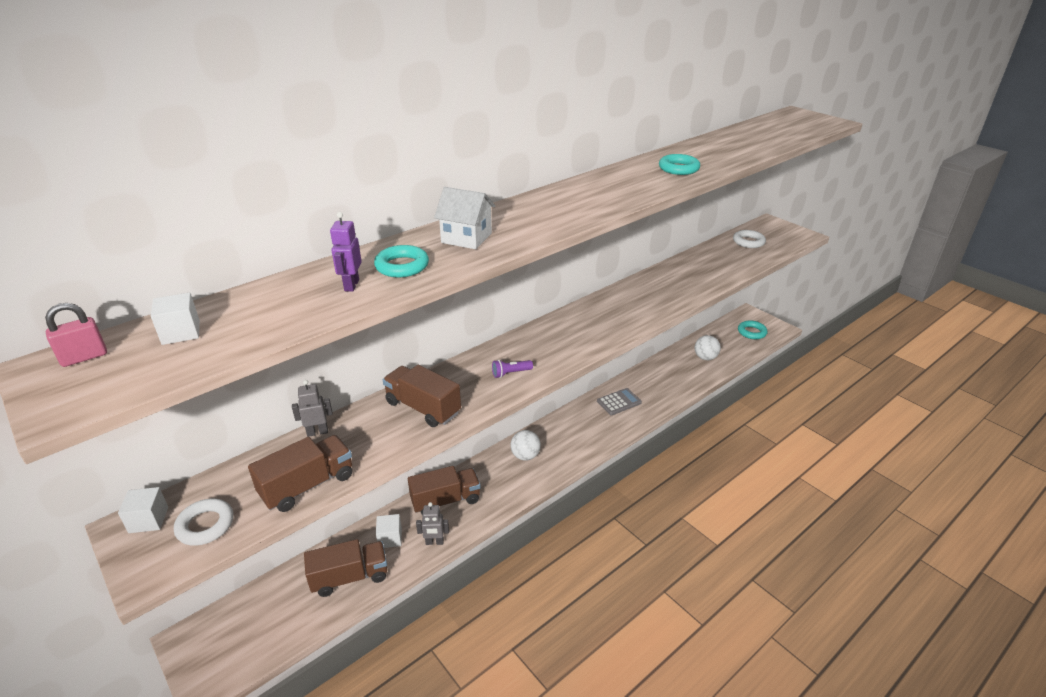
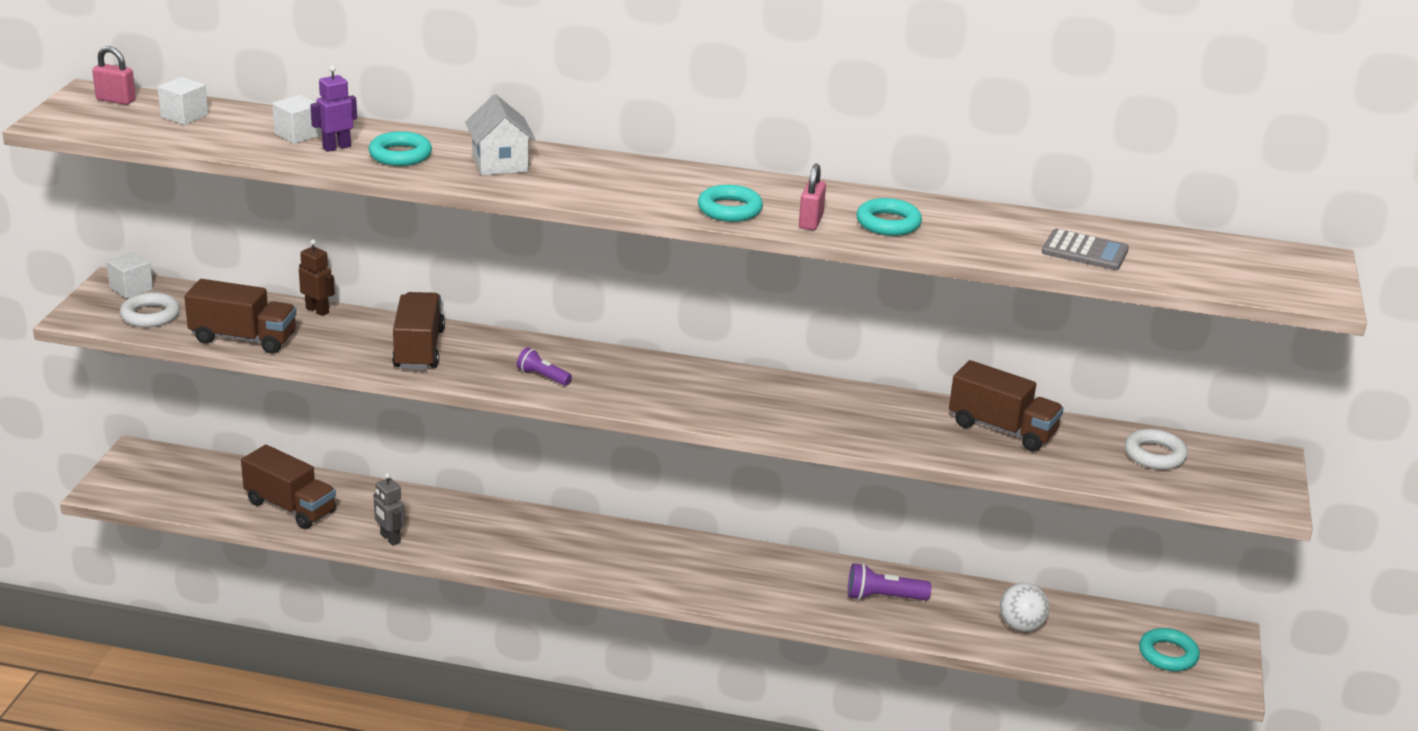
camera: 50 degrees right, 5 degrees down
grey robot [292,380,333,437] -> brown robot [299,239,335,316]
white cube [376,514,402,548] -> white cube moved to [272,95,322,144]
brown truck [408,466,481,515] -> brown truck moved to [949,360,1064,451]
white ball [510,430,541,460] -> none
grey calculator [597,388,642,415] -> grey calculator moved to [1042,229,1129,270]
none -> turquoise ring [698,185,763,222]
none -> pink padlock [799,164,826,230]
none -> purple flashlight [848,563,931,600]

